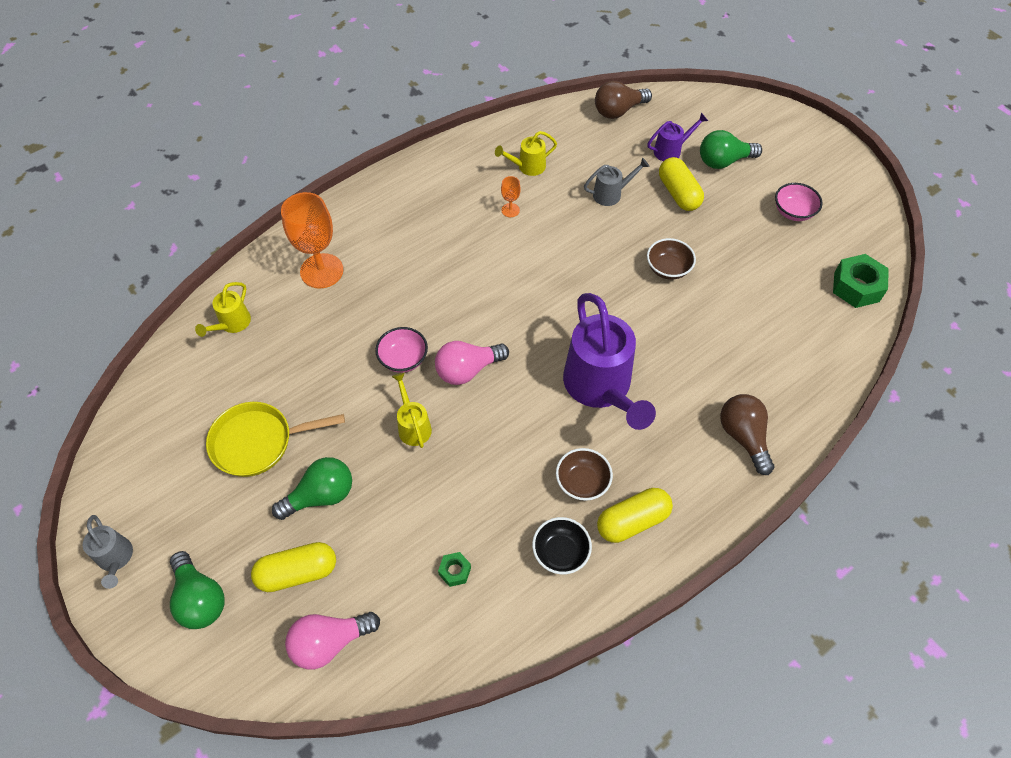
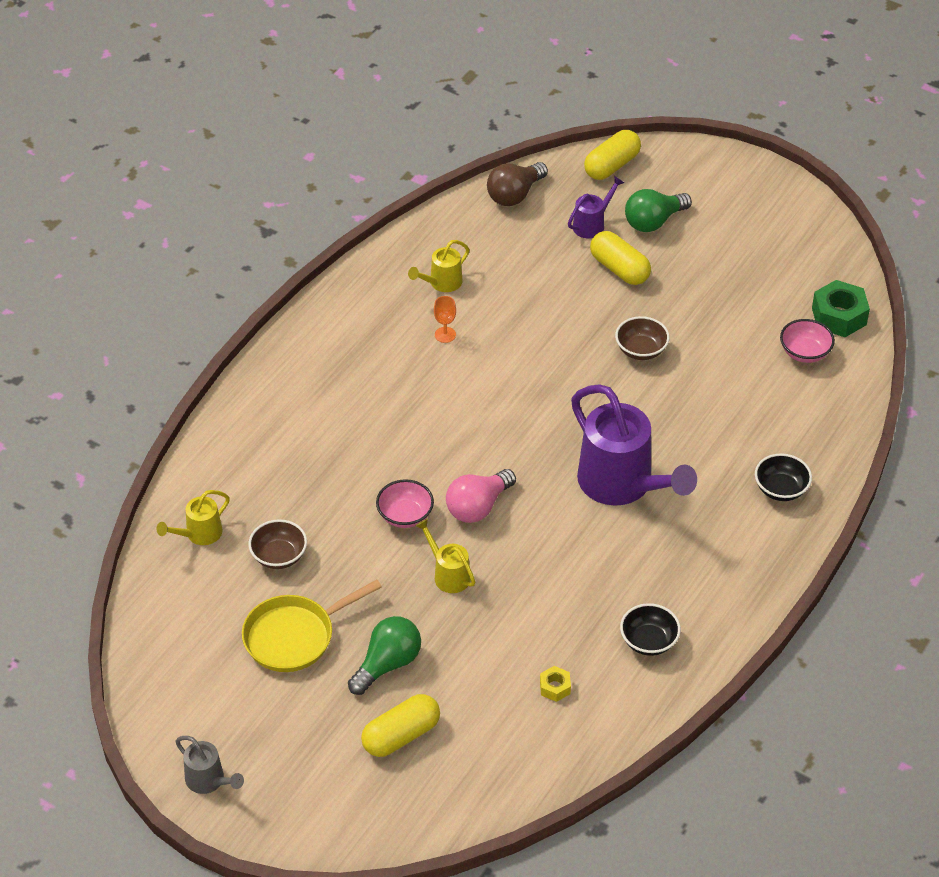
camera: 20 degrees left, 10 degrees down
green light bulb [170,551,225,629] -> none
yellow watering can [195,282,251,337] -> yellow watering can turned 45 degrees clockwise [157,490,230,545]
orange goblet [281,192,343,288] -> none
pink light bulb [285,612,380,669] -> none
green nut [438,552,471,587] -> yellow nut [540,666,571,702]
brown bowl [556,448,613,501] -> brown bowl moved to [248,519,307,569]
grey watering can [584,158,649,206] -> none
yellow capsule [597,488,673,543] -> yellow capsule moved to [584,130,641,180]
brown light bulb [720,394,774,475] -> black bowl [755,453,812,501]
pink bowl [775,183,823,221] -> pink bowl moved to [780,319,835,363]

